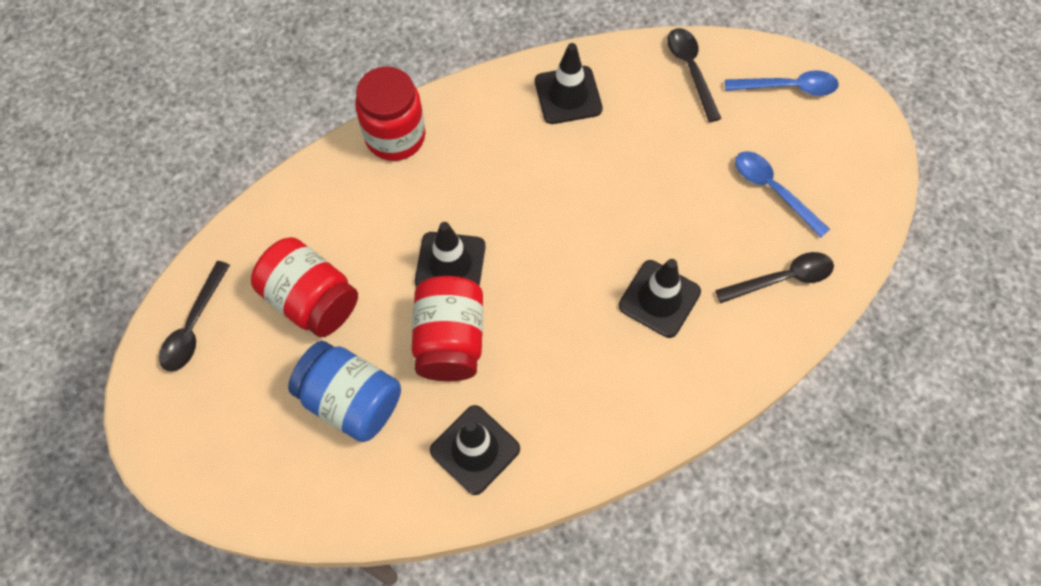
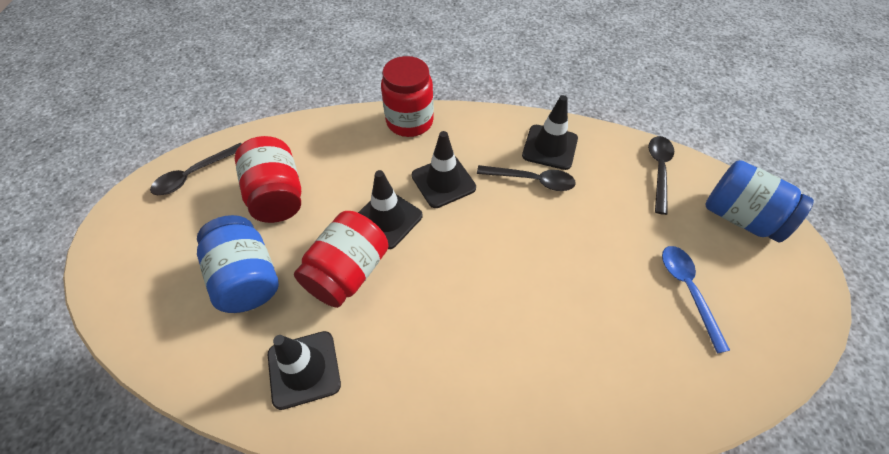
camera: 30 degrees right, 10 degrees down
black traffic cone [619,259,701,338] -> black traffic cone moved to [412,131,476,208]
black spoon [715,252,834,303] -> black spoon moved to [477,165,576,191]
blue spoon [725,70,839,96] -> blue jar [705,160,814,243]

